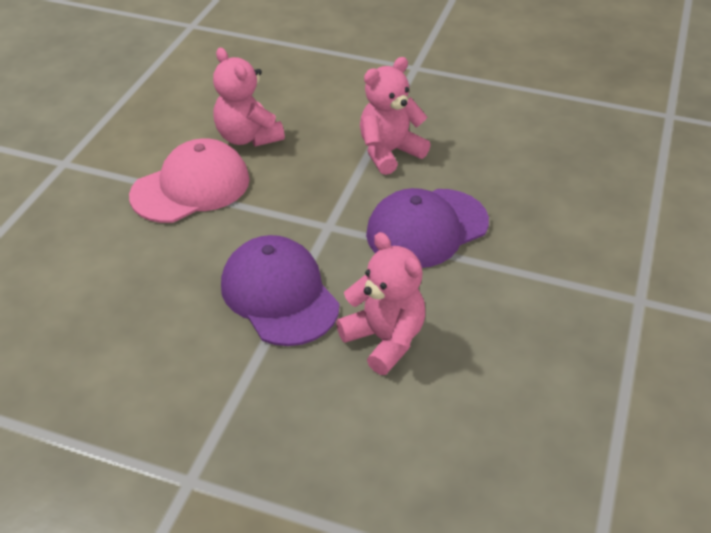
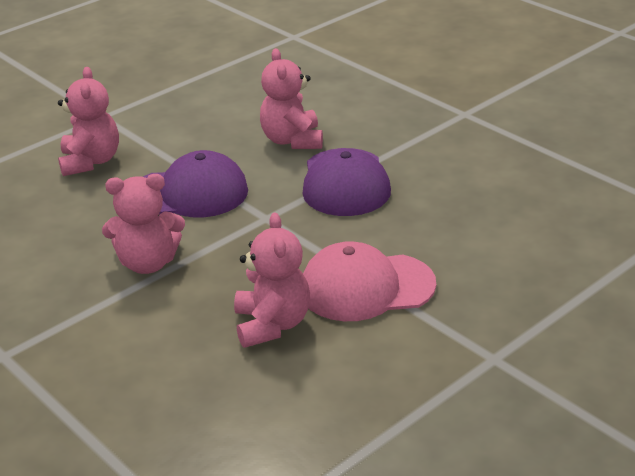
camera: 150 degrees left, 10 degrees down
none -> pink teddy bear [58,67,119,176]

